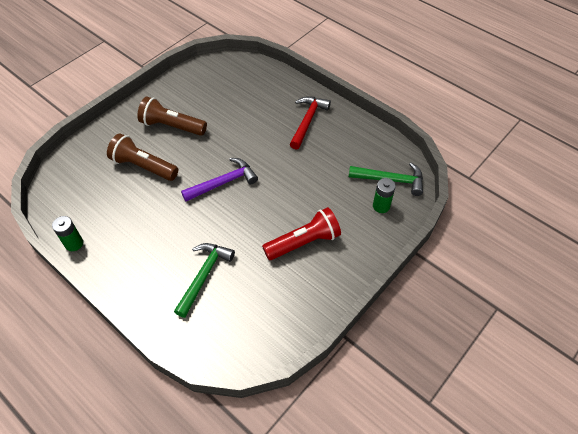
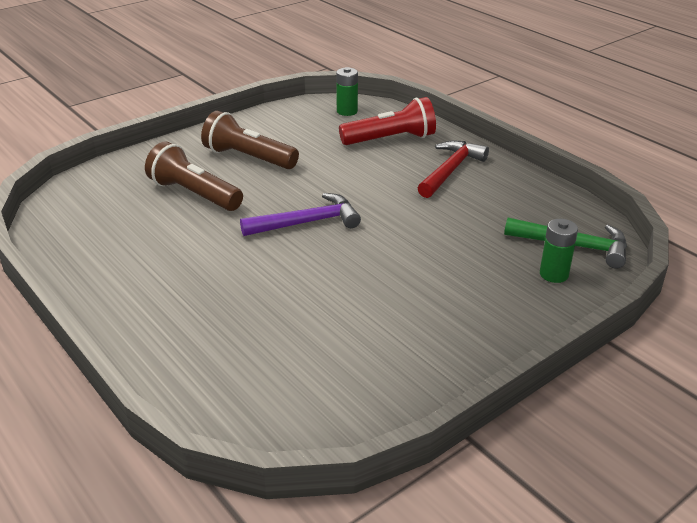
camera: 10 degrees right, 20 degrees down
green battery [52,216,83,251] -> green battery moved to [336,67,358,116]
green hammer [174,243,235,318] -> none
red flashlight [262,207,341,260] -> red flashlight moved to [339,97,436,145]

